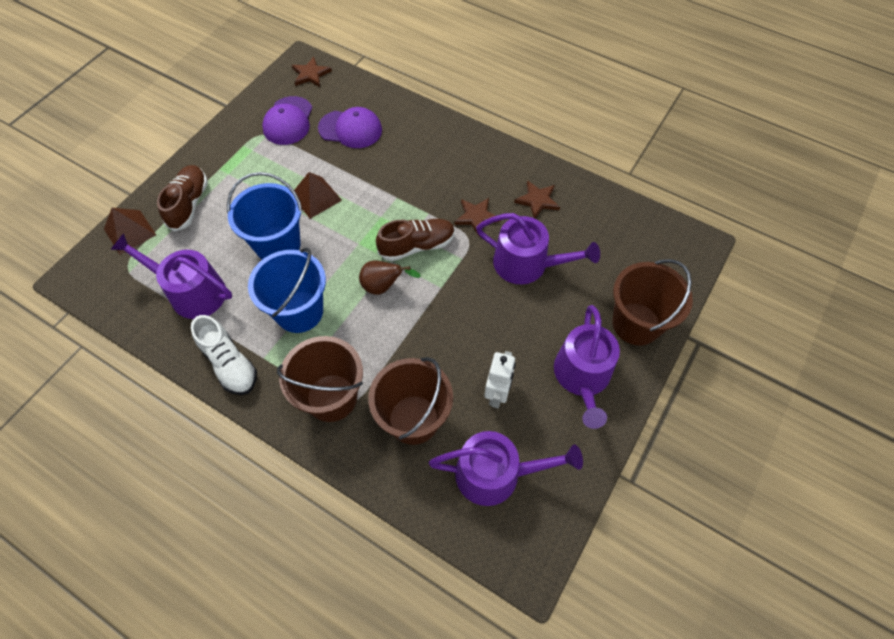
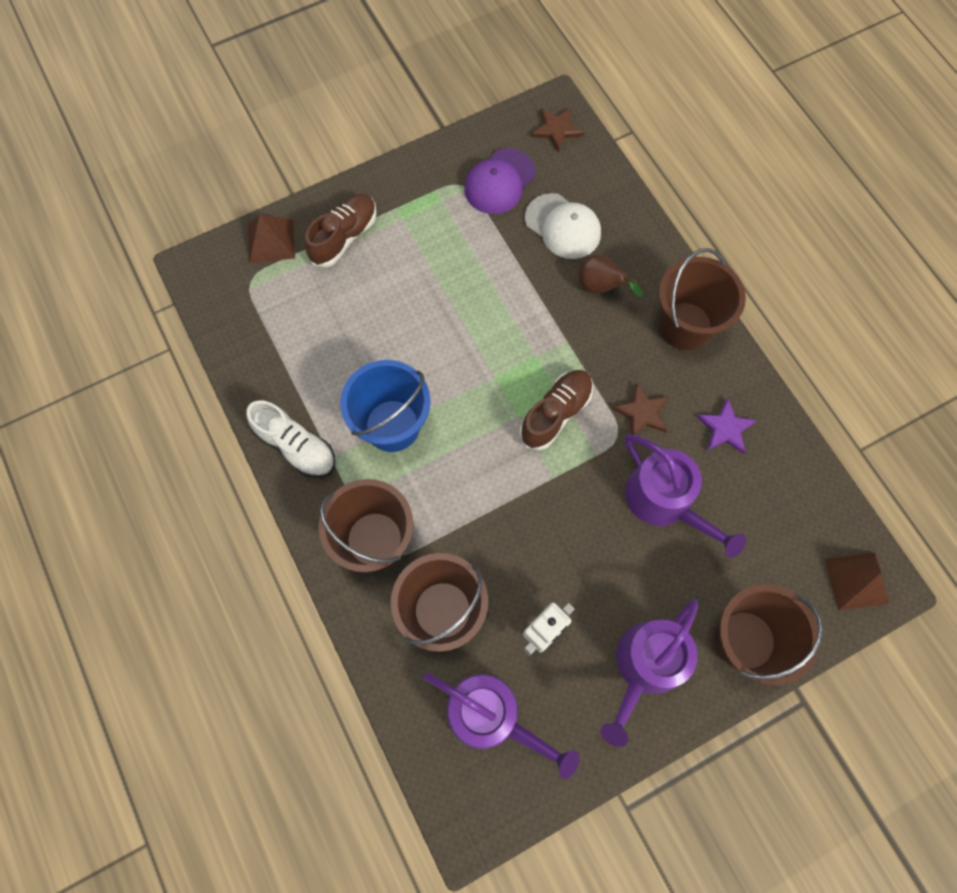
camera: 30 degrees right, 10 degrees up
purple watering can [110,233,232,319] -> none
white shoe [191,315,257,395] -> white shoe turned 45 degrees counterclockwise [246,400,335,478]
blue bucket [227,172,303,260] -> none
brown pyramid [294,172,342,219] -> brown pyramid moved to [825,552,889,611]
purple cap [318,107,382,148] -> white cap [525,193,601,259]
brown pear [359,261,421,295] -> brown pear moved to [578,254,643,297]
brown shoe [376,219,455,261] -> brown shoe turned 60 degrees counterclockwise [520,370,593,450]
brown star [514,180,560,219] -> purple star [697,398,757,454]
none -> brown bucket [659,248,746,350]

